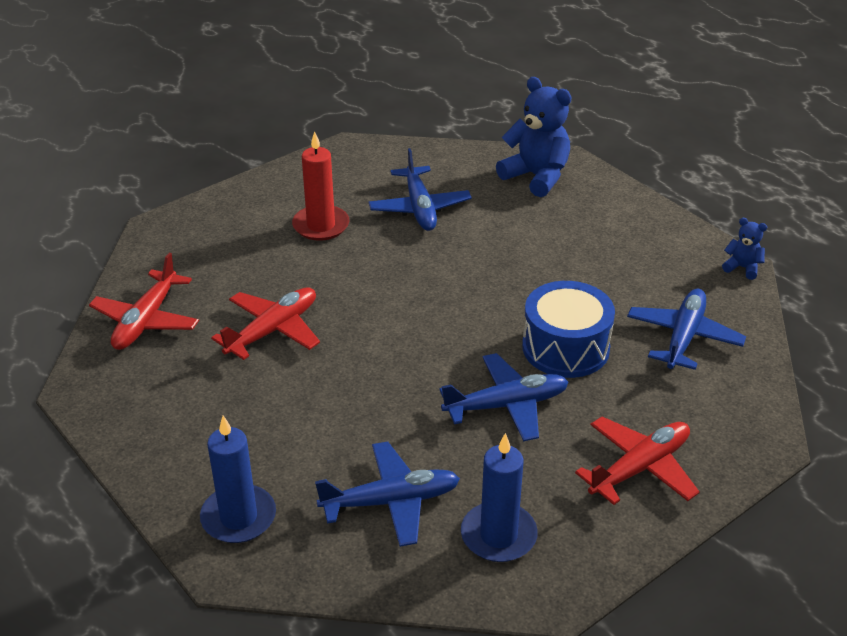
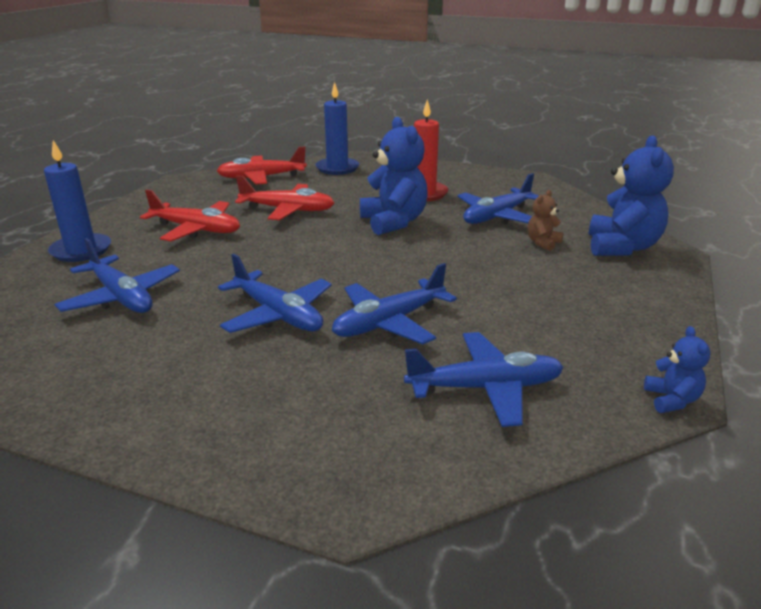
camera: 60 degrees right, 10 degrees down
blue candle [461,433,538,562] -> blue candle moved to [315,82,359,175]
blue drum [522,281,615,378] -> blue plane [332,263,457,344]
red plane [575,417,700,505] -> red plane moved to [140,189,240,241]
none -> blue teddy bear [360,117,428,235]
none -> brown teddy bear [527,190,563,251]

